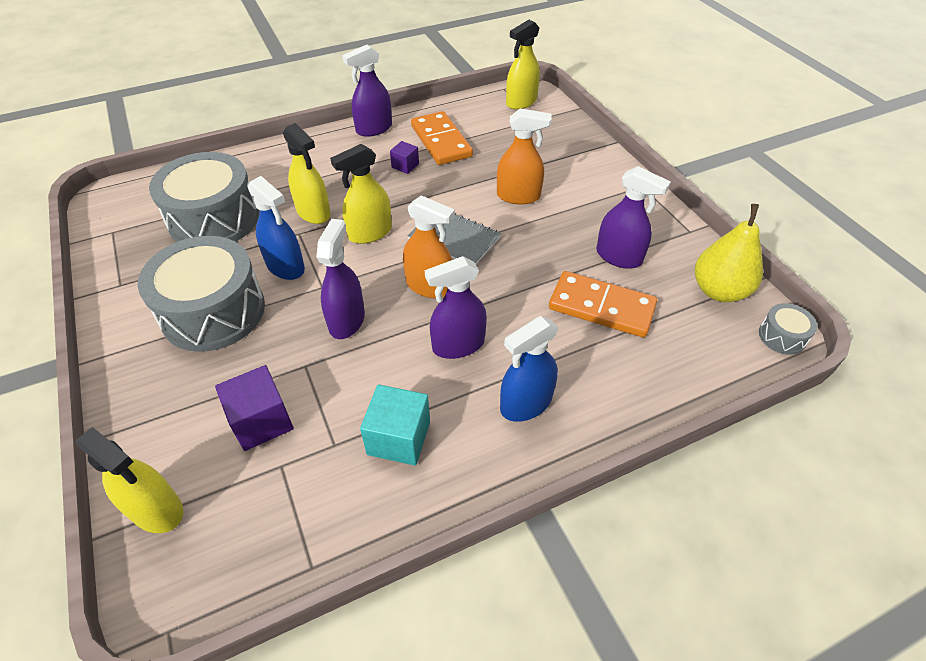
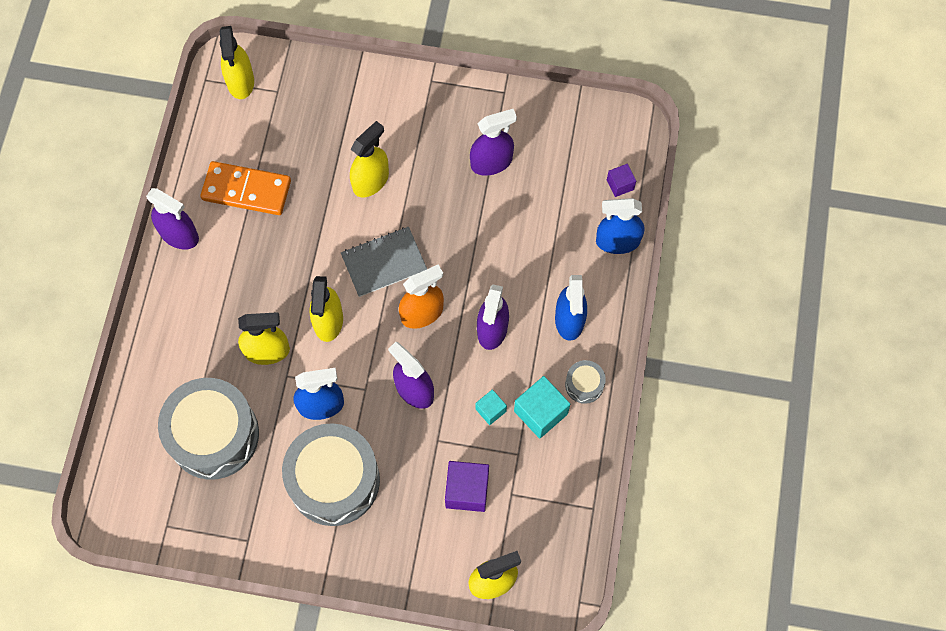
camera: 55 degrees left, 20 degrees up
purple spray bottle [342,45,392,137] -> purple spray bottle turned 60 degrees counterclockwise [146,188,199,250]
purple cube [390,141,419,174] -> purple cube moved to [607,164,636,197]
orange spray bottle [497,108,552,205] -> yellow spray bottle [350,121,389,198]
orange domino [549,271,657,338] -> none
yellow pear [695,204,763,302] -> none
grey drum [759,303,818,355] -> grey drum moved to [565,360,606,404]
none -> turquoise cube [475,389,507,425]
none -> blue spray bottle [596,198,644,254]

